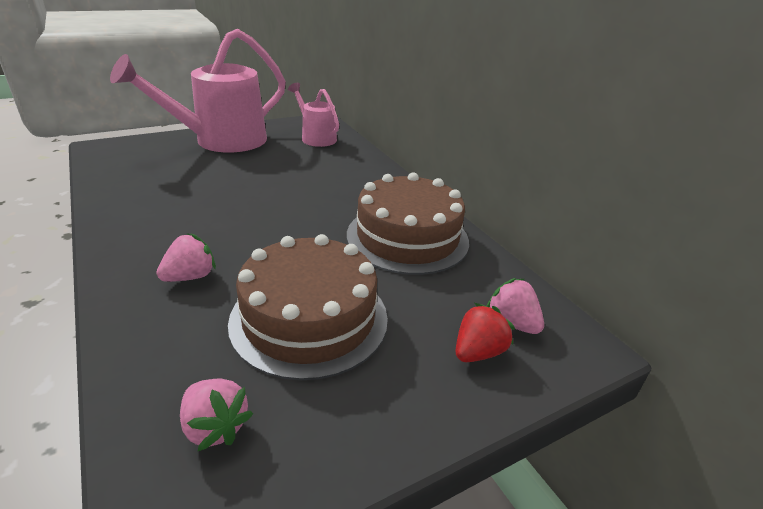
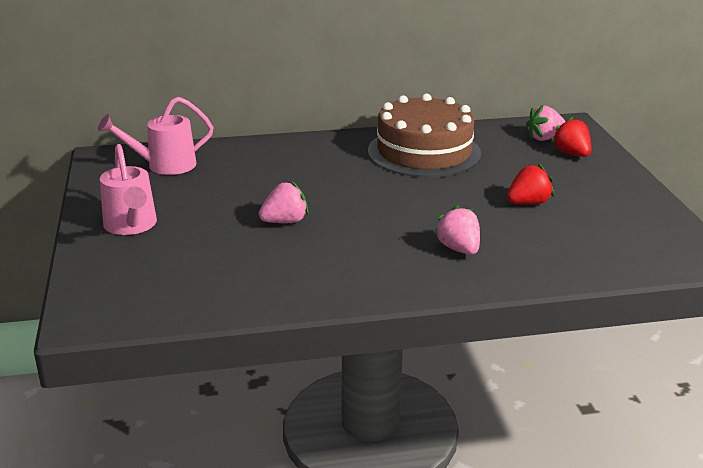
camera: 70 degrees left, 5 degrees down
pink watering can [110,29,286,153] -> pink watering can [100,144,157,235], size x0.53
pink strawberry [180,379,253,451] -> pink strawberry moved to [259,181,309,223]
brown cake [228,234,388,380] -> red strawberry [507,164,554,205]

